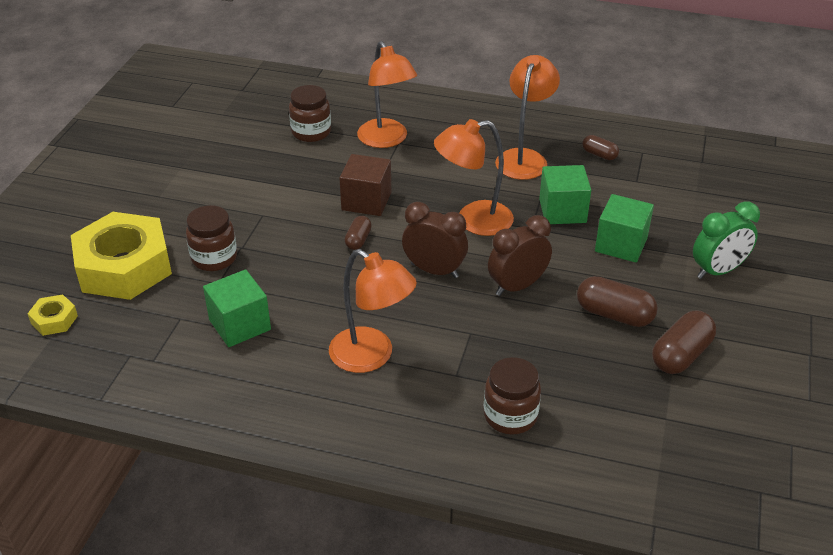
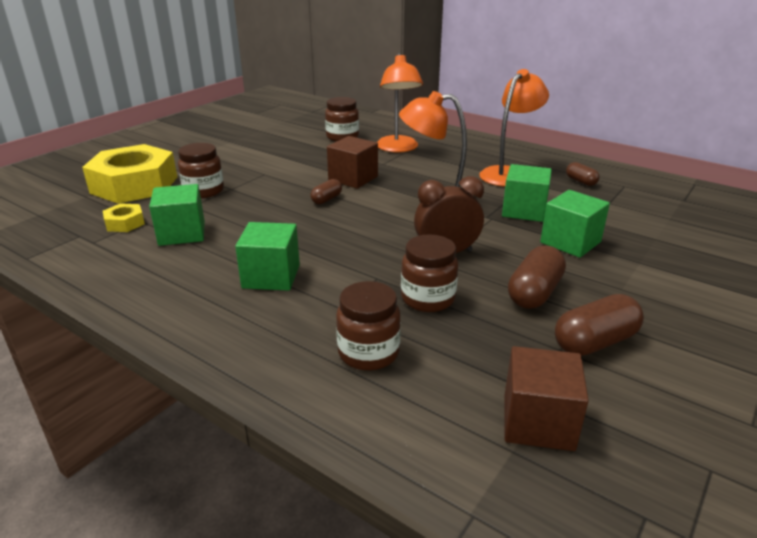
camera: 20 degrees right, 10 degrees down
yellow nut [27,294,78,336] -> yellow nut moved to [103,203,145,232]
orange lamp [329,249,417,373] -> green cube [235,222,300,291]
brown clock [402,202,468,278] -> none
brown capsule [577,276,658,327] -> brown capsule turned 75 degrees clockwise [508,245,566,309]
green clock [693,202,760,279] -> none
none -> brown jar [401,234,458,312]
none -> brown cube [505,346,589,451]

